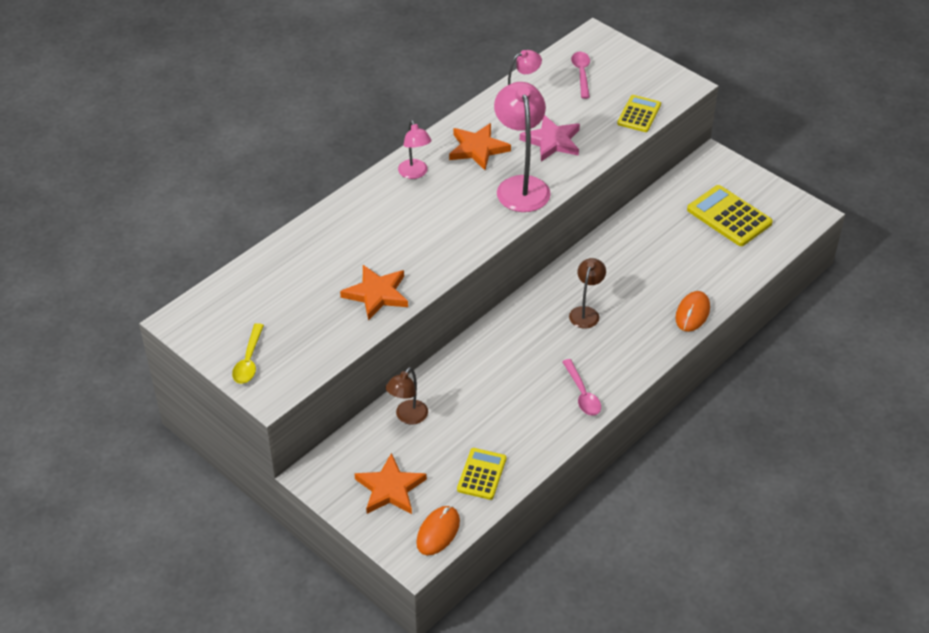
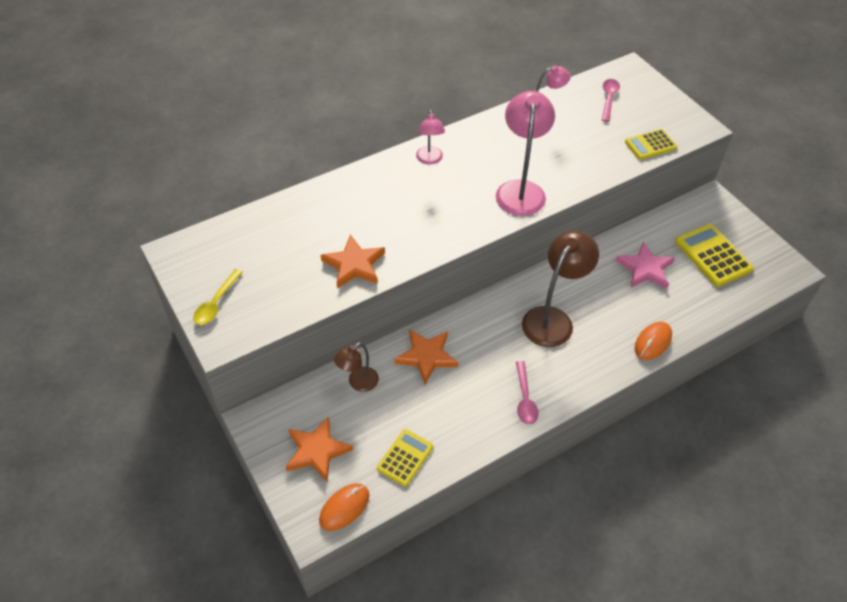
camera: 15 degrees right, 5 degrees up
orange star [449,123,511,170] -> orange star moved to [395,329,458,384]
pink star [520,115,580,162] -> pink star moved to [616,242,675,289]
brown lamp [569,258,606,329] -> brown lamp [522,231,599,347], size x1.80
yellow calculator [617,95,661,132] -> yellow calculator turned 150 degrees counterclockwise [625,129,677,160]

